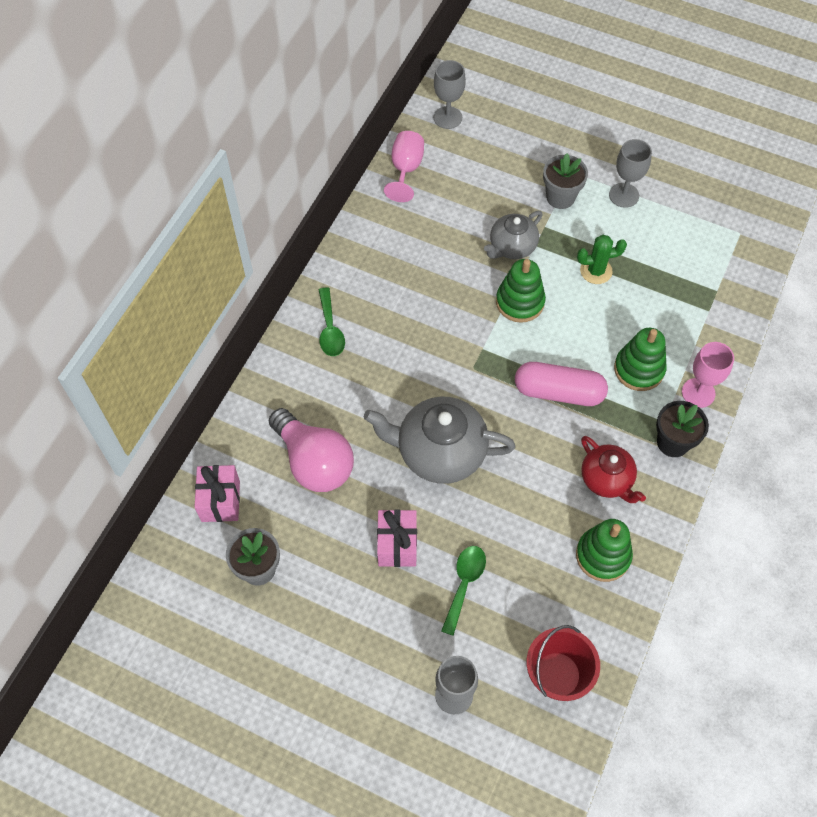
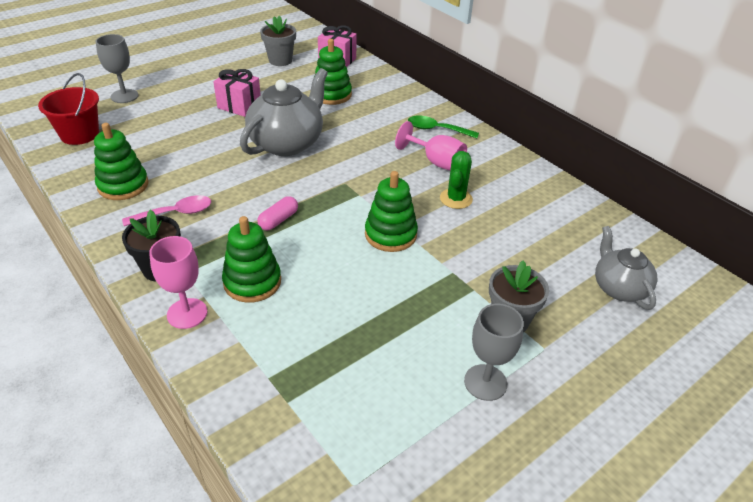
camera: 115 degrees right, 20 degrees down
pink light bulb [269,408,354,492] -> green stacking toy [314,39,352,105]
pink goblet [384,131,424,202] -> pink goblet moved to [395,121,467,170]
grey goblet [434,60,466,129] -> none
green spoon [441,546,486,636] -> none
grey teapot [484,211,543,259] -> grey teapot moved to [595,226,657,310]
pink capsule [515,362,608,406] -> pink capsule [258,196,298,230], size x0.53
green cactus [577,235,627,284] -> green cactus moved to [440,151,473,209]
red teapot [581,436,646,503] -> pink spoon [122,195,211,226]

